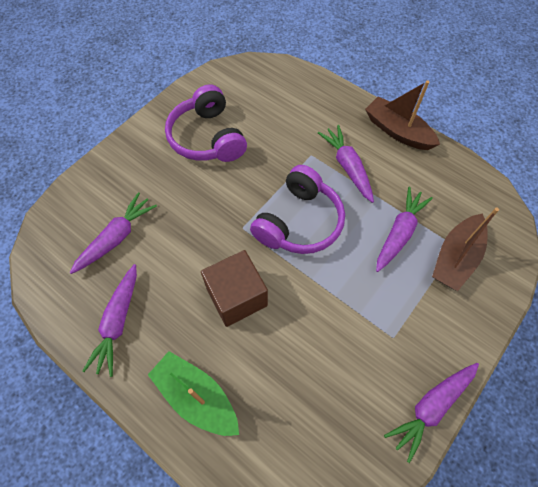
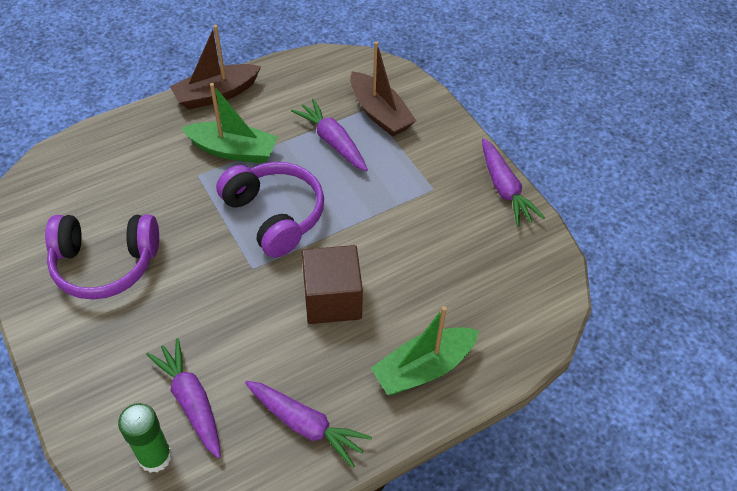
camera: 70 degrees left, 10 degrees down
purple carrot [318,125,374,203] -> green boat [181,83,278,163]
none -> green glue stick [118,403,172,473]

